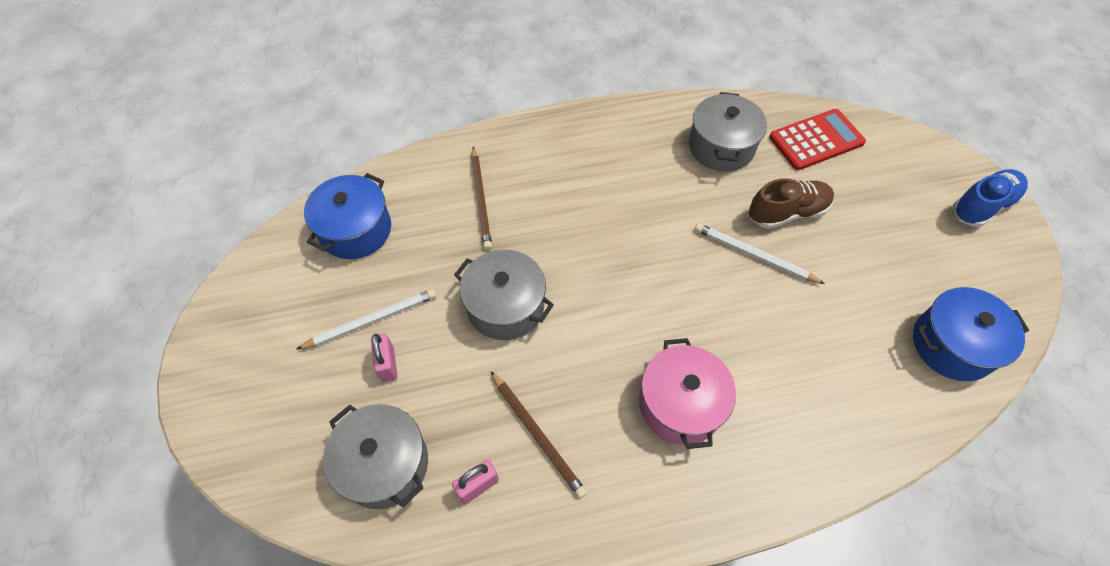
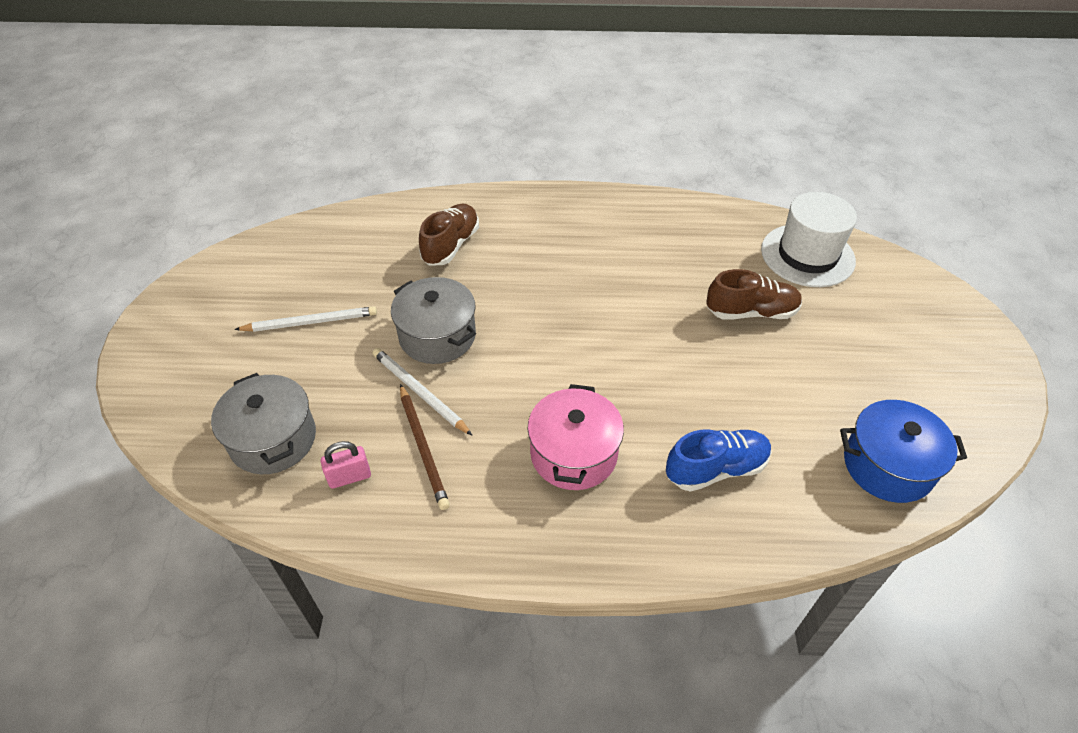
camera: 15 degrees right, 10 degrees down
blue pot [304,173,391,259] -> none
pink padlock [371,333,398,382] -> none
brown pencil [471,146,492,250] -> brown shoe [419,204,479,266]
grey pot [689,92,767,171] -> none
white pencil [695,223,825,284] -> white pencil moved to [372,348,472,435]
red calculator [769,109,866,170] -> white hat [761,192,857,287]
blue shoe [953,169,1028,227] -> blue shoe moved to [666,429,772,492]

